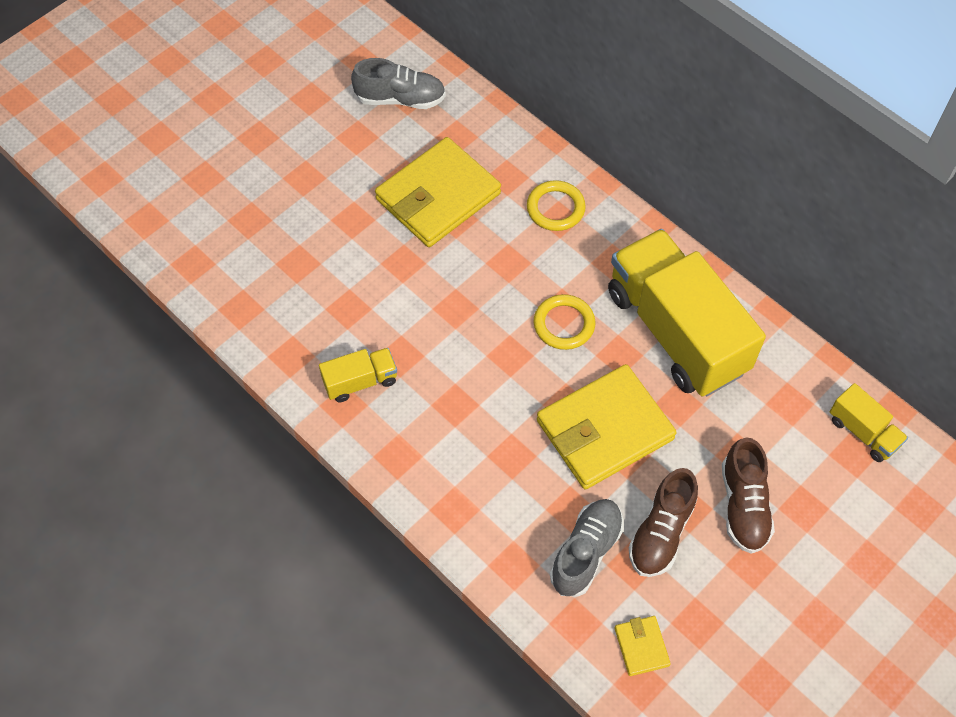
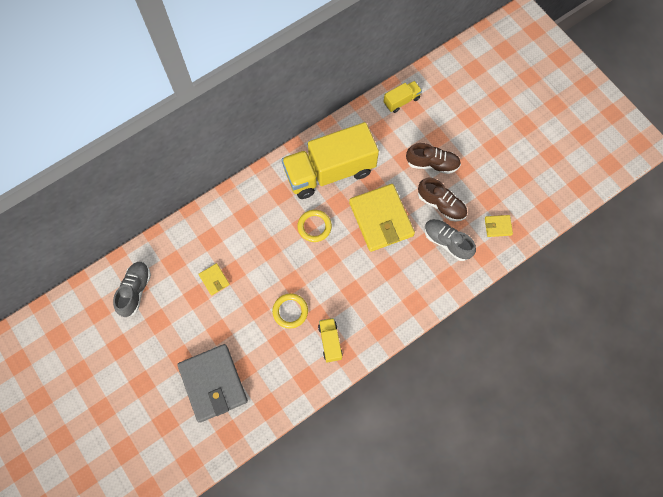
camera: 80 degrees left, 10 degrees up
yellow wallet [375,137,501,247] -> yellow wallet [199,263,230,295], size x0.43
yellow ring [527,180,586,231] -> yellow ring moved to [272,293,308,329]
none -> grey wallet [177,344,248,423]

